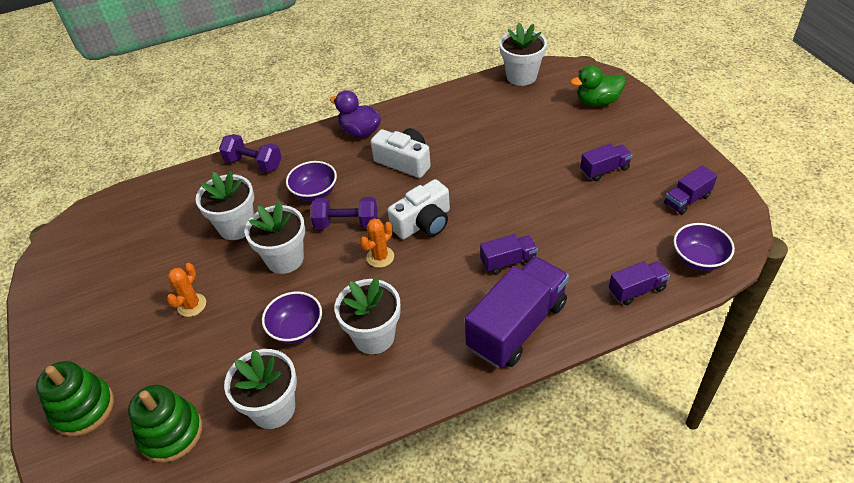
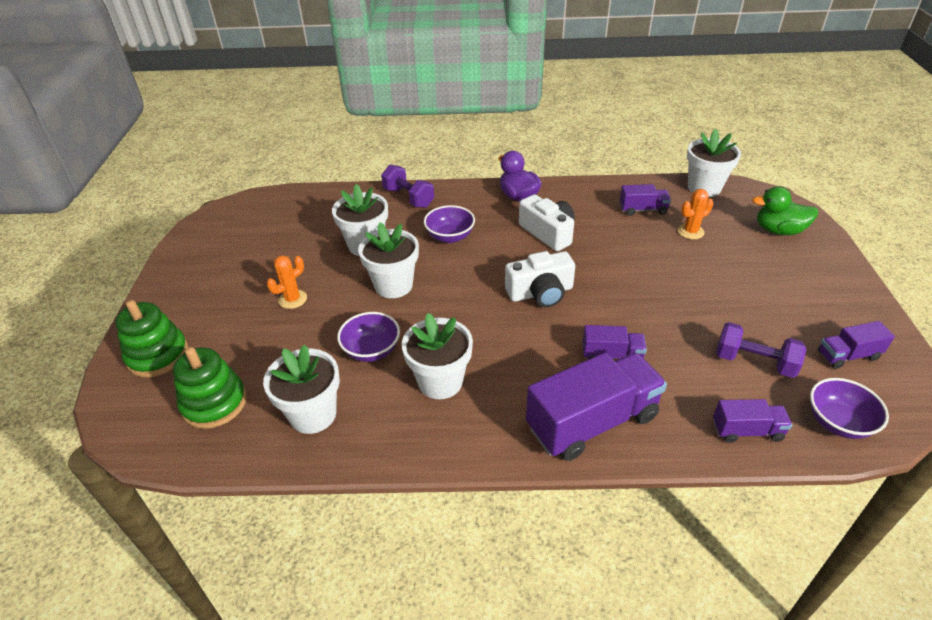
camera: 20 degrees right, 5 degrees down
purple dumbbell [311,197,377,229] -> purple dumbbell moved to [716,322,807,378]
orange cactus [360,218,394,268] -> orange cactus moved to [678,189,714,239]
purple truck [580,143,633,181] -> purple truck moved to [620,184,671,216]

